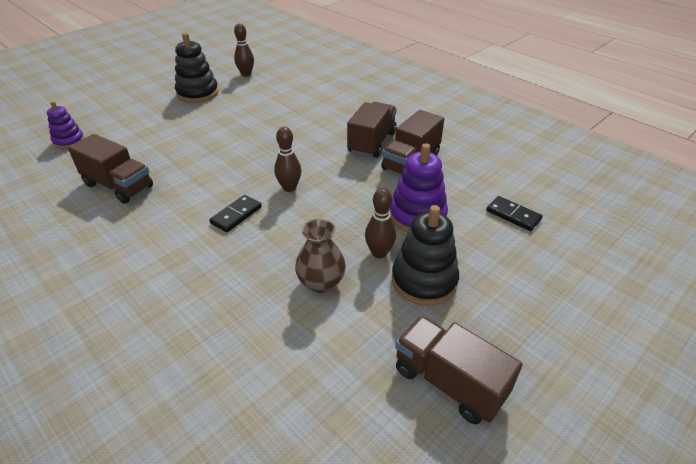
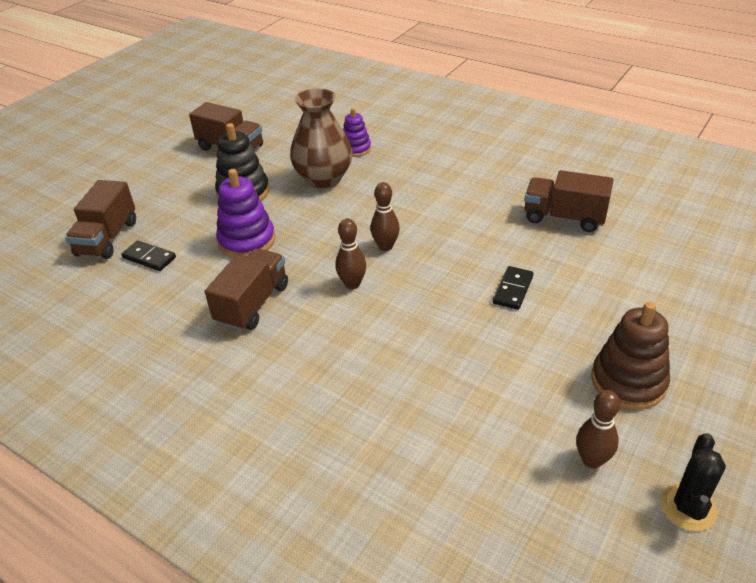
camera: 170 degrees right, 0 degrees up
purple stacking toy [47,101,85,149] -> purple stacking toy moved to [343,108,371,157]
black stacking toy [175,33,219,103] -> brown stacking toy [591,302,670,410]
black domino [209,195,262,232] -> black domino moved to [493,266,534,310]
brown vase [295,219,346,293] -> brown vase [290,88,353,188], size x1.58
brown truck [347,102,397,158] -> brown truck moved to [65,180,136,259]
brown bowling pin [365,188,396,258] -> brown bowling pin moved to [335,219,366,289]
none -> black cactus [660,433,726,531]

